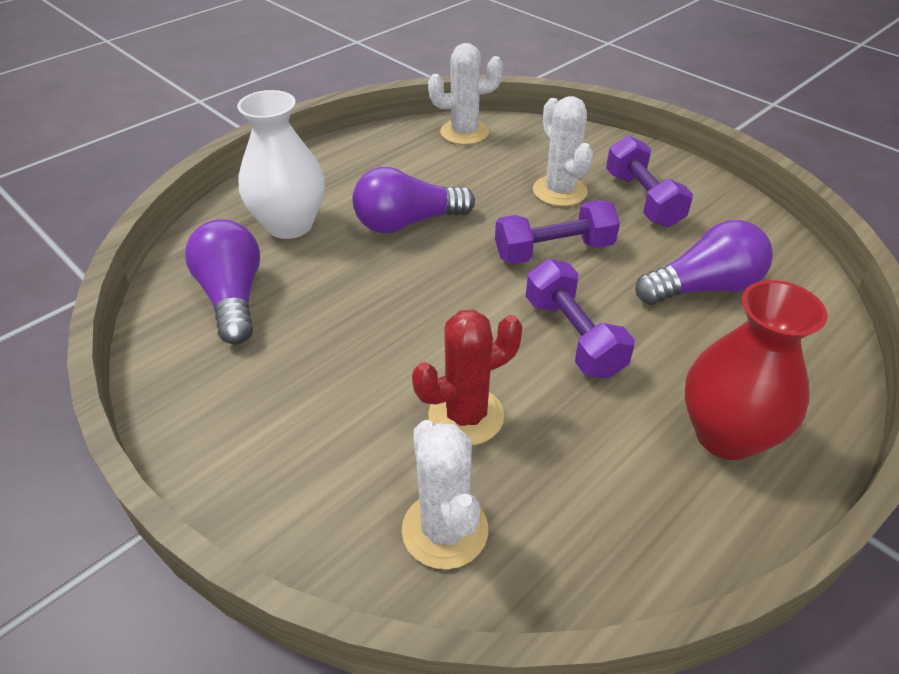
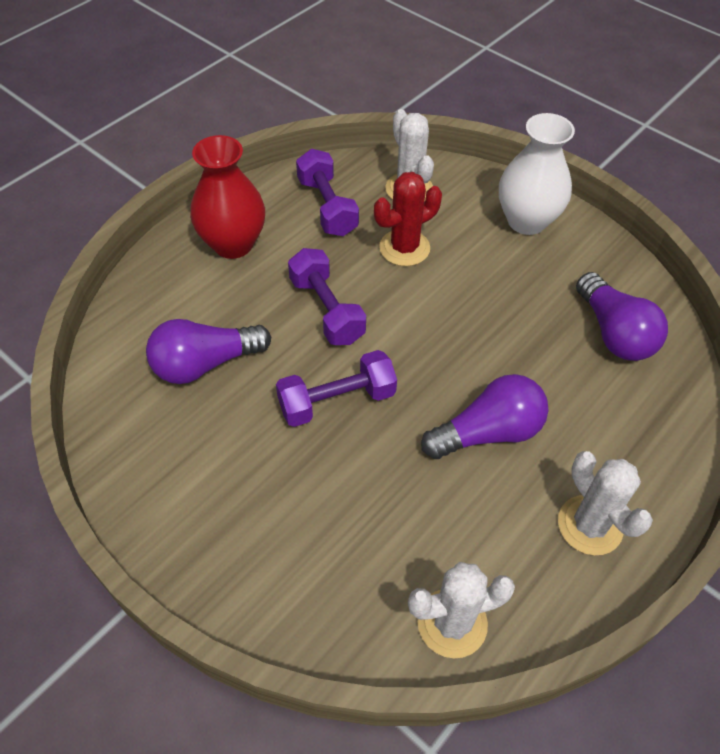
camera: 175 degrees right, 10 degrees up
white vase [237,90,325,239] -> white vase moved to [499,113,575,235]
white cactus [533,96,593,206] -> white cactus moved to [558,451,653,555]
purple dumbbell [606,136,693,227] -> purple dumbbell moved to [296,149,359,236]

